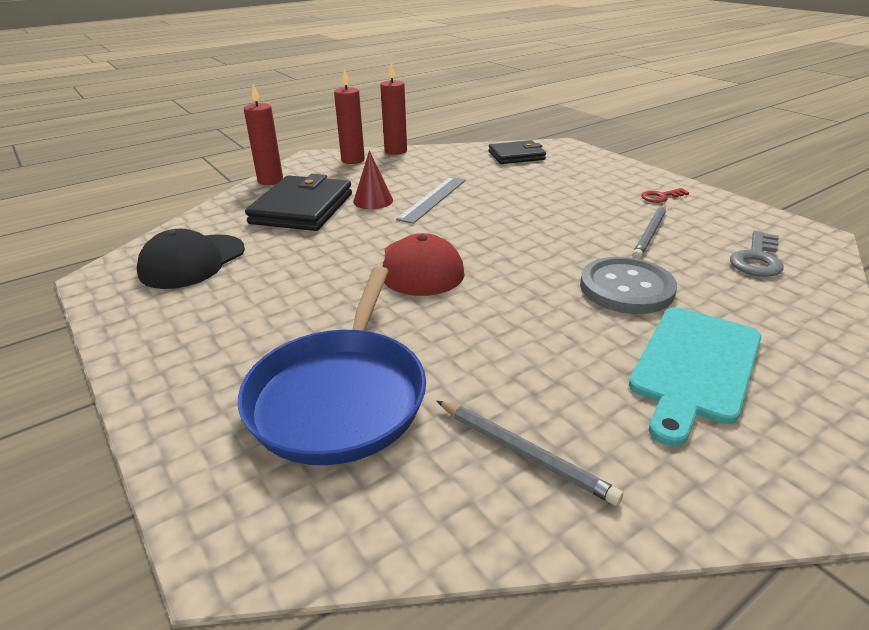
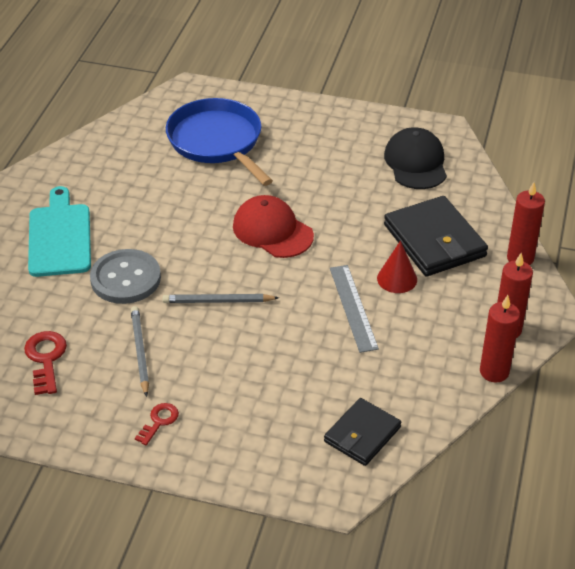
camera: 140 degrees right, 10 degrees up
grey pencil [437,401,623,505] -> grey pencil moved to [162,294,279,303]
grey key [730,231,784,277] -> red key [24,331,67,395]

